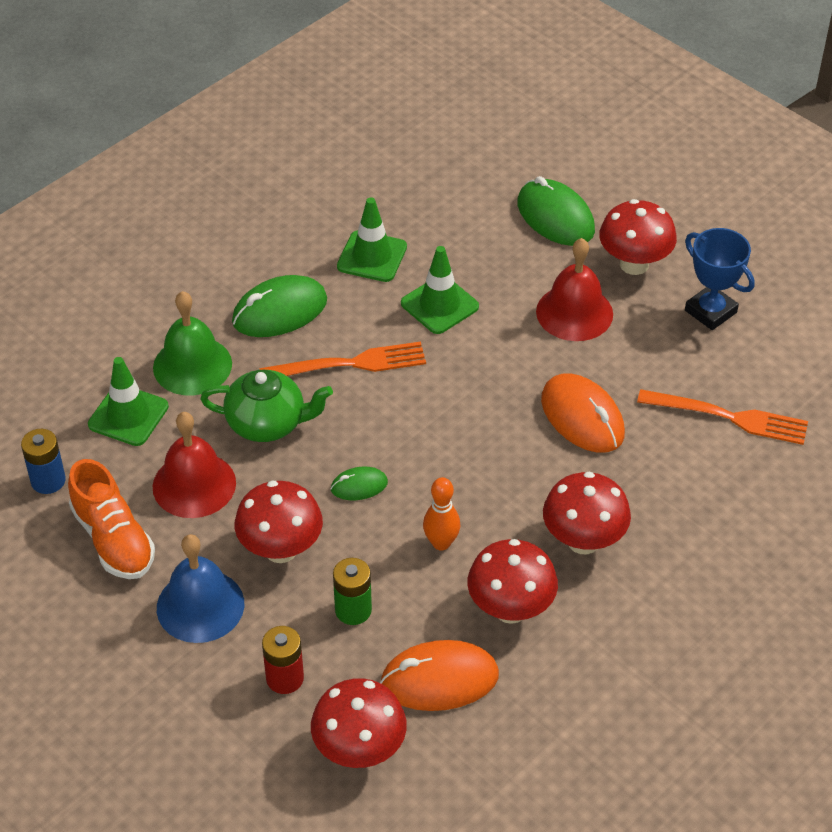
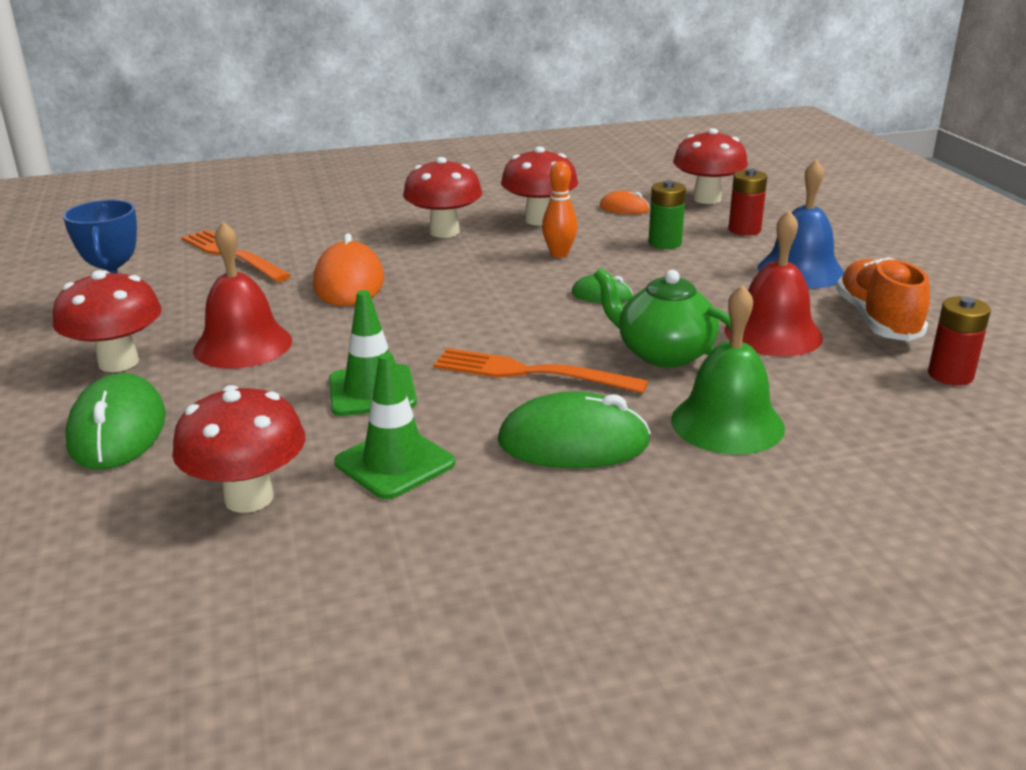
camera: 150 degrees left, 20 degrees down
blue battery [21,429,66,494] -> red battery [928,297,991,385]
green traffic cone [88,357,169,446] -> none
red mushroom [235,481,323,563] -> red mushroom moved to [172,385,305,513]
orange mouse [380,640,499,711] -> orange mouse [600,191,650,214], size x0.53

